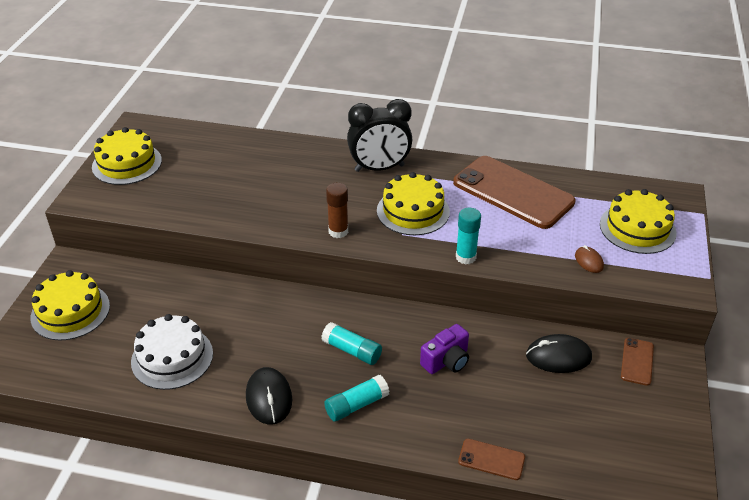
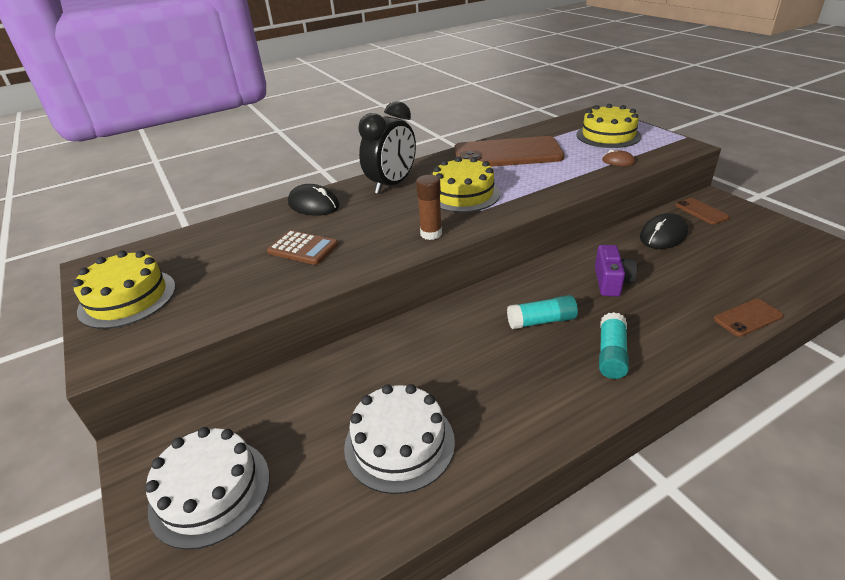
camera: 40 degrees left, 5 degrees down
yellow cake [30,270,110,341] -> white cake [145,427,270,550]
black mouse [246,367,292,425] -> black mouse moved to [288,184,340,216]
turquoise glue stick [456,208,481,265] -> none
none -> brown calculator [267,230,338,265]

